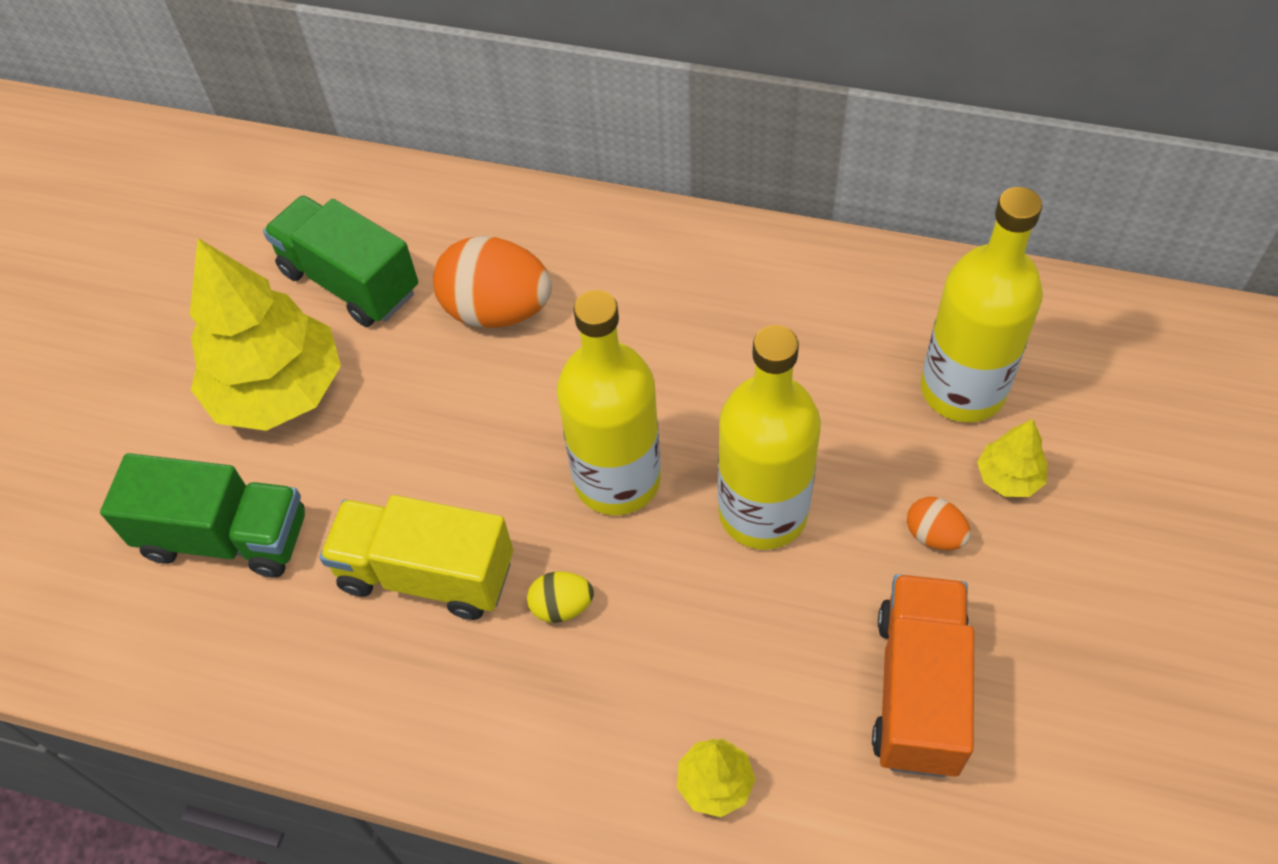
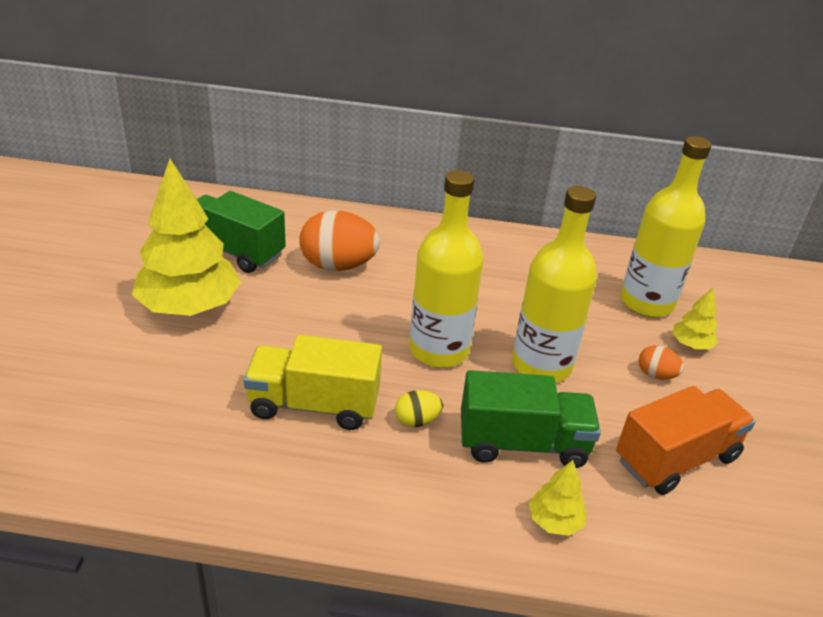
camera: 15 degrees left, 20 degrees down
green truck [100,453,305,578] -> green truck moved to [461,370,601,468]
orange truck [872,574,974,777] -> orange truck turned 60 degrees clockwise [616,386,756,495]

